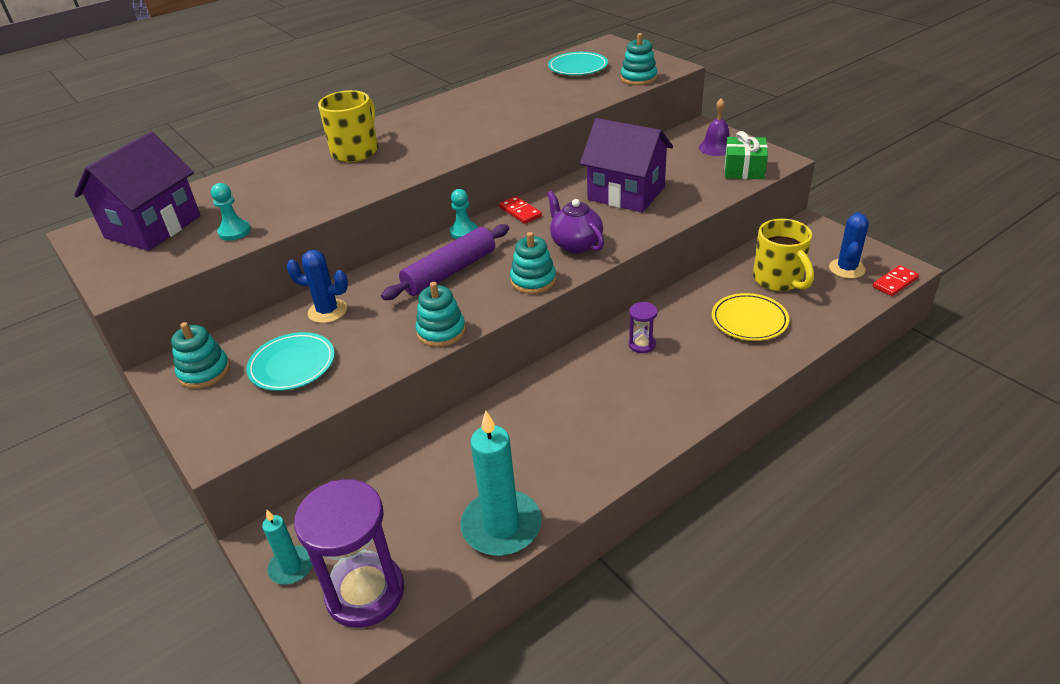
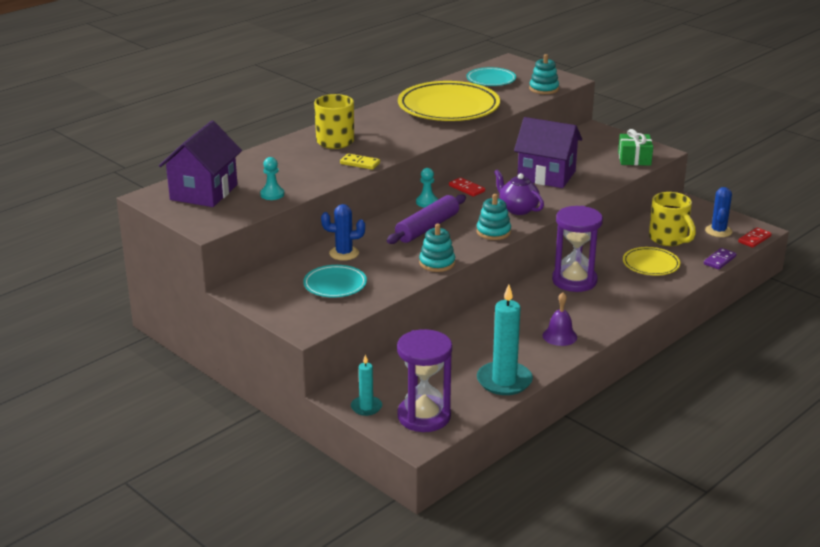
camera: 10 degrees left, 10 degrees down
turquoise stacking toy [171,322,230,389] -> none
purple hourglass [629,302,658,353] -> purple hourglass [552,206,603,292], size x2.20
purple bell [699,98,730,156] -> purple bell moved to [543,292,577,346]
none -> yellow domino [340,153,380,170]
none -> yellow plate [398,81,500,121]
none -> purple domino [704,248,736,270]

